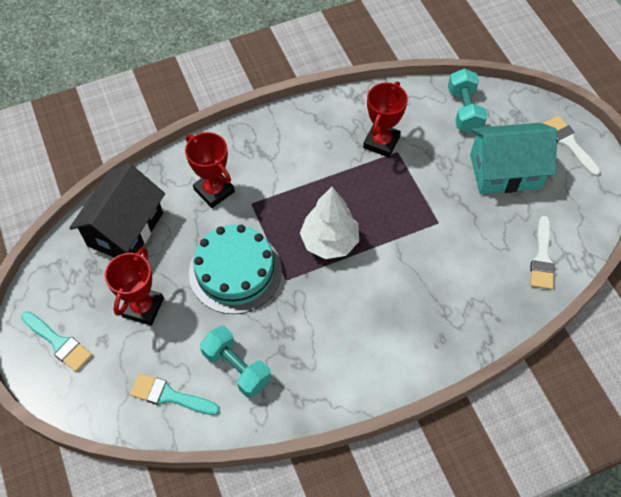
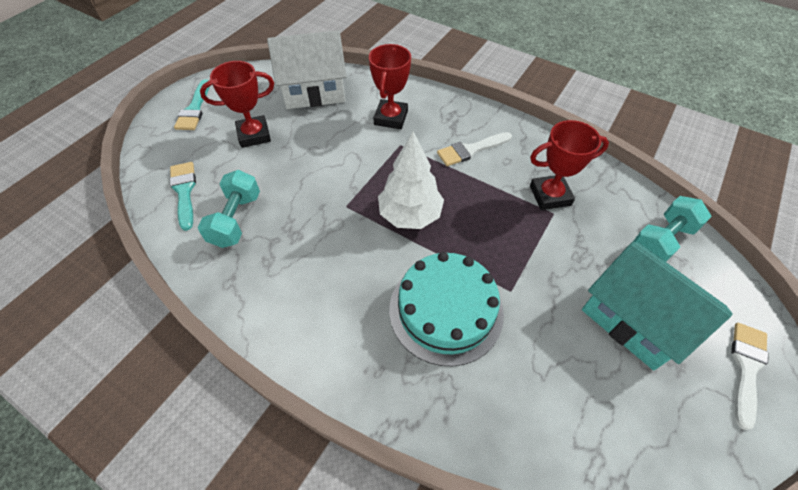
camera: 55 degrees right, 5 degrees down
black house [69,164,165,258] -> white house [267,30,347,109]
turquoise cake [189,225,282,314] -> turquoise cake moved to [389,252,504,366]
white brush [530,216,555,290] -> white brush moved to [437,132,512,166]

